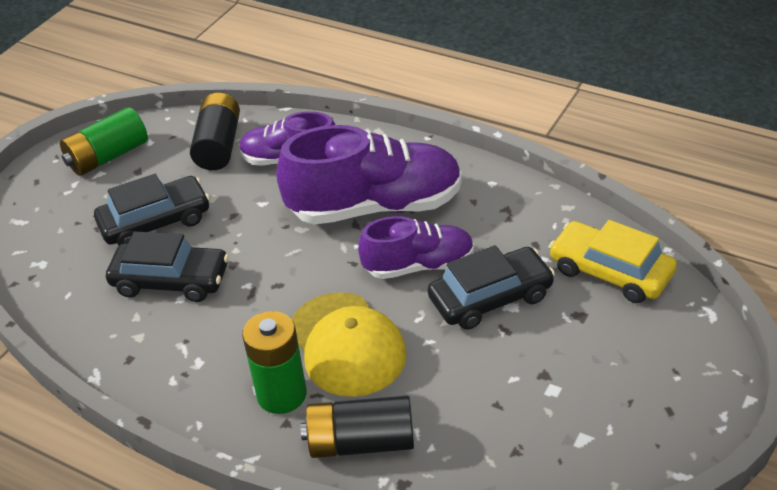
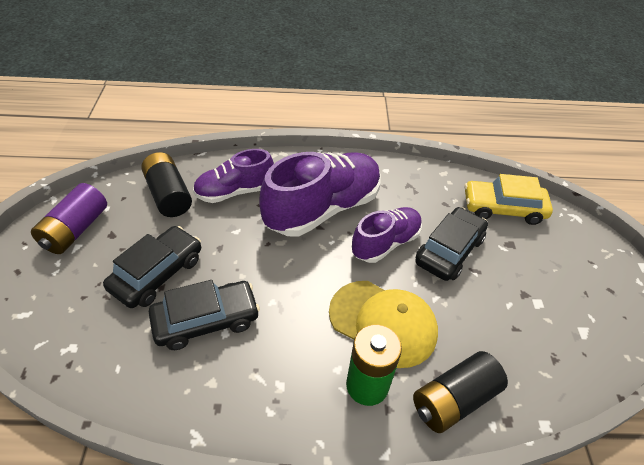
camera: 35 degrees left, 5 degrees up
green battery [60,107,148,176] -> purple battery [31,183,107,254]

